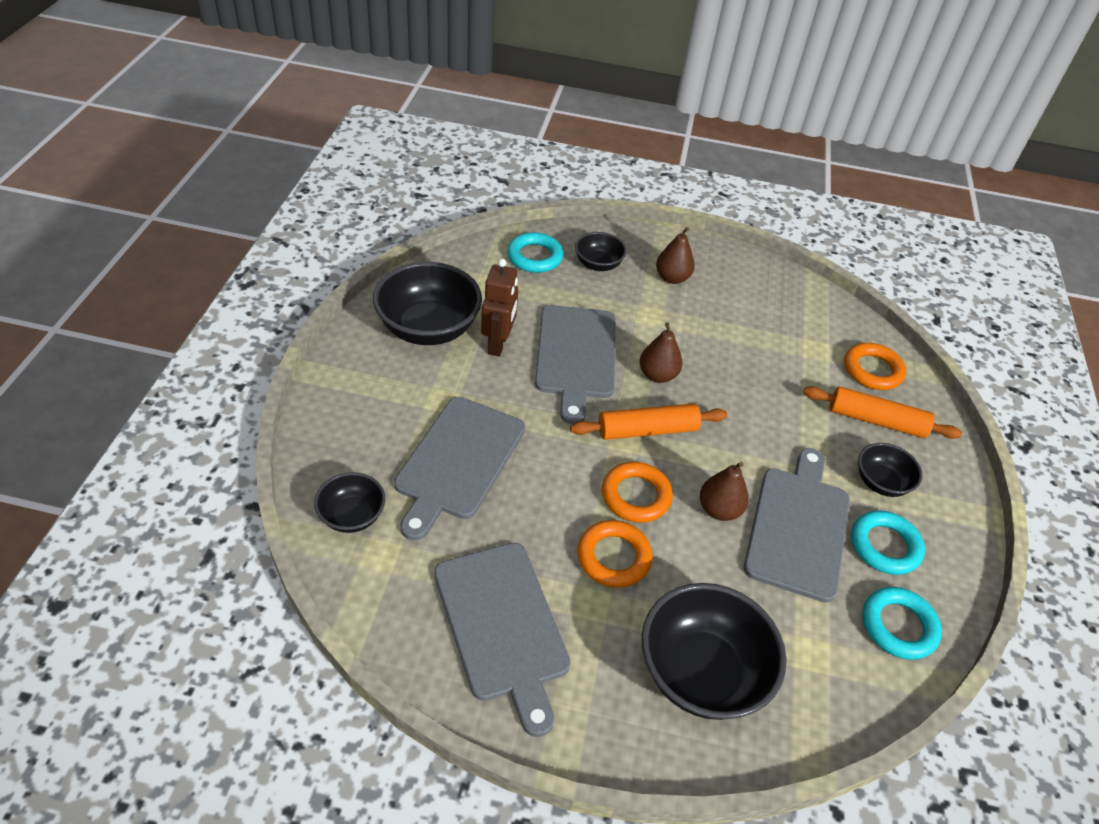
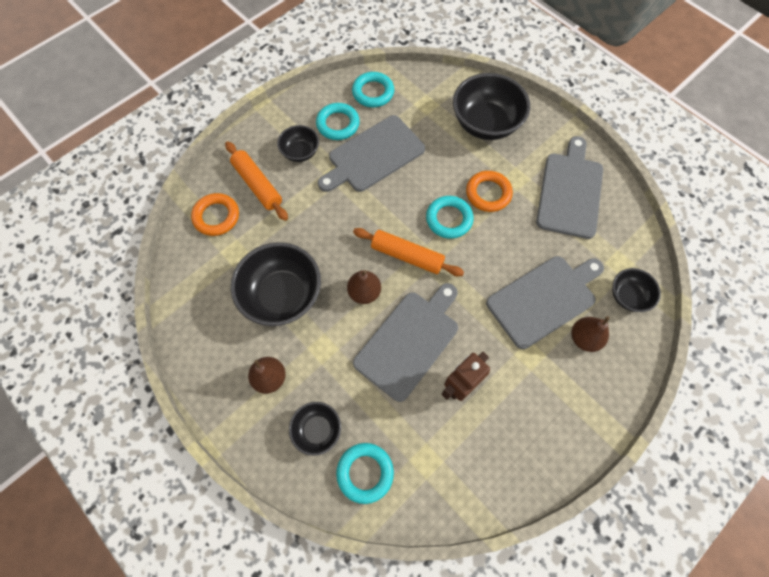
camera: 140 degrees left, 20 degrees up
black bowl [373,262,482,345] -> black bowl moved to [231,242,321,326]
orange ring [602,462,673,523] -> turquoise ring [426,196,473,239]
brown pear [700,462,749,521] -> brown pear moved to [572,316,610,352]

